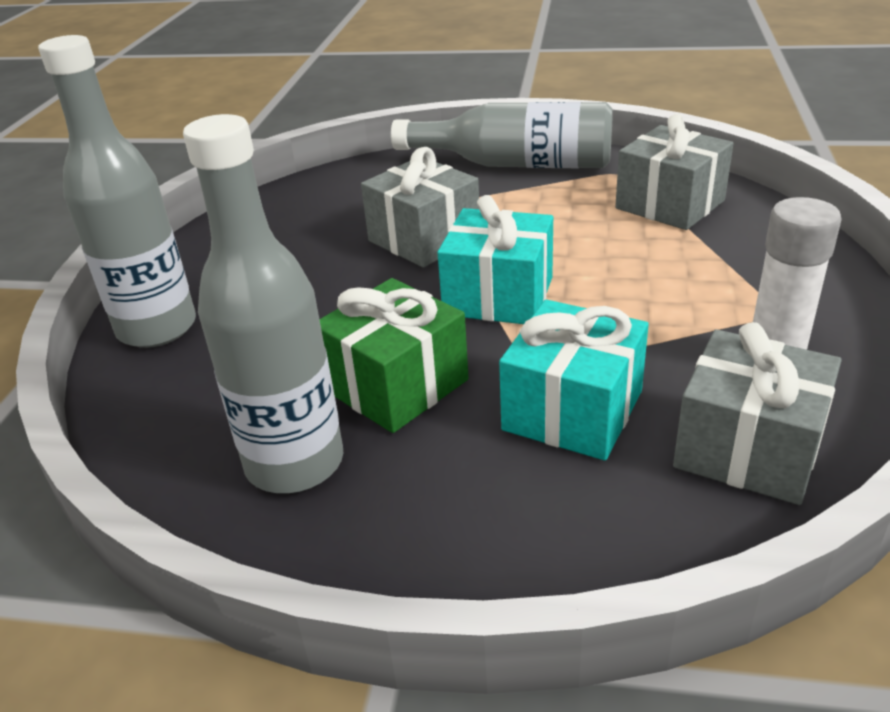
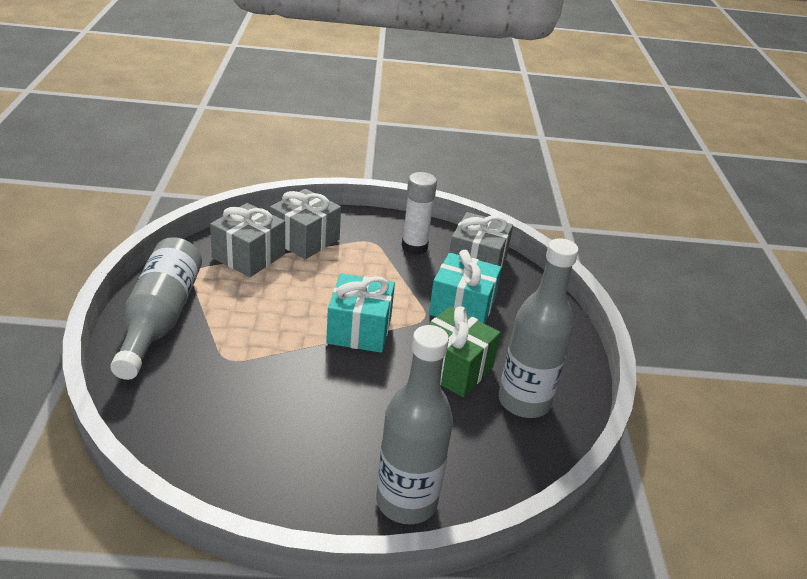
camera: 105 degrees left, 0 degrees up
grey gift [361,147,479,268] -> grey gift moved to [270,189,341,259]

